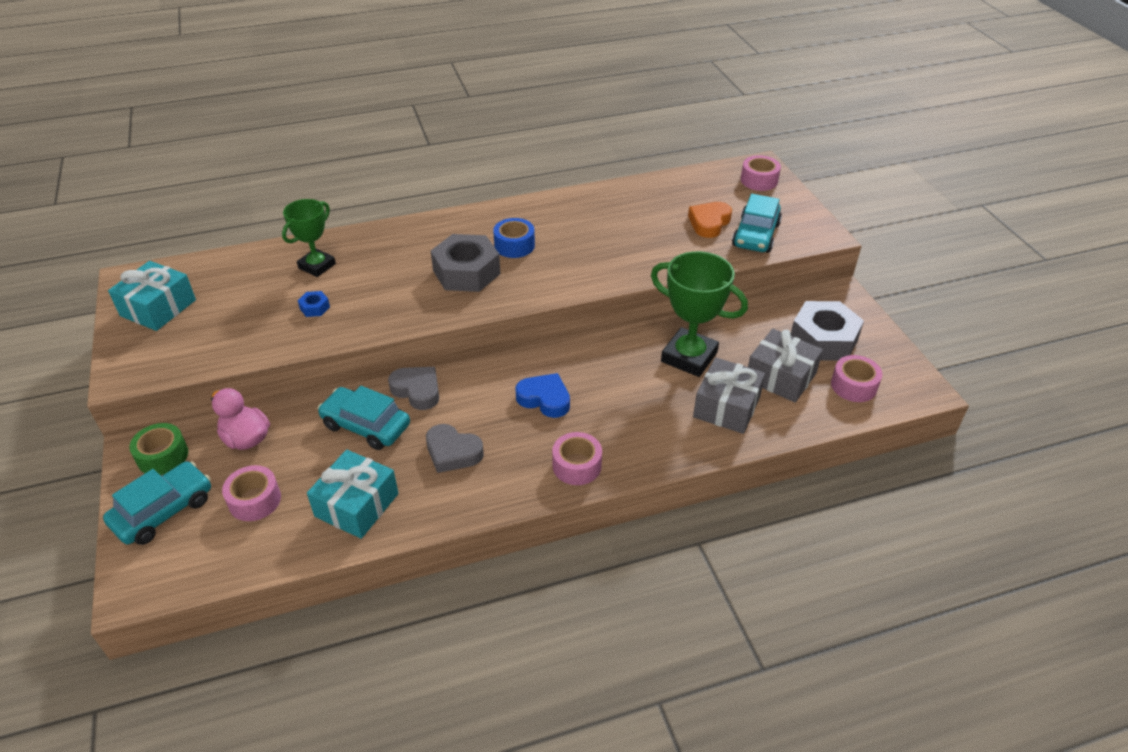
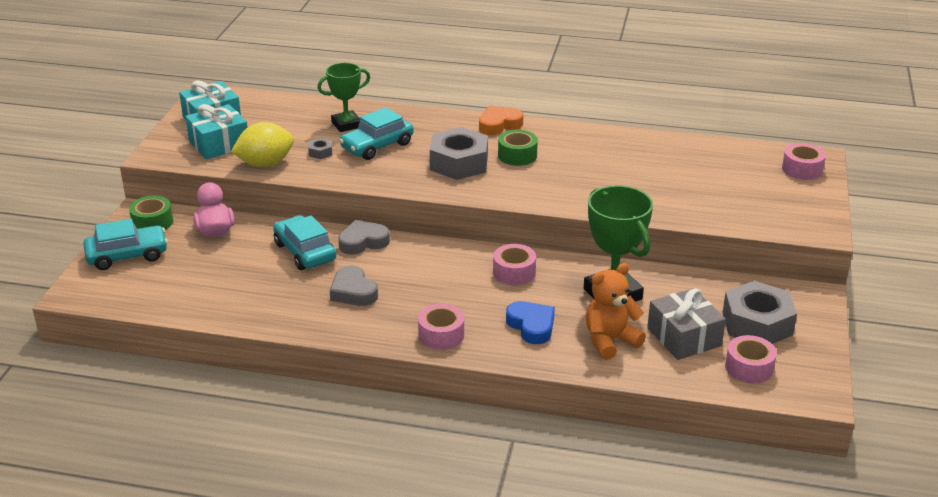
camera: 30 degrees right, 10 degrees down
pink tape [222,465,281,521] -> pink tape moved to [493,244,536,285]
blue nut [298,291,330,317] -> grey nut [308,138,332,159]
turquoise gift [307,450,399,539] -> turquoise gift moved to [185,104,248,159]
grey heart [388,367,439,410] -> grey heart turned 90 degrees counterclockwise [338,220,390,255]
blue tape [493,218,535,258] -> green tape [498,130,538,166]
blue heart [515,373,570,418] -> blue heart moved to [506,301,555,344]
orange heart [688,202,732,238] -> orange heart moved to [479,106,523,135]
grey gift [693,357,765,434] -> orange teddy bear [586,263,646,360]
turquoise car [732,194,782,253] -> turquoise car moved to [339,107,414,160]
none -> yellow lemon [231,122,294,167]

